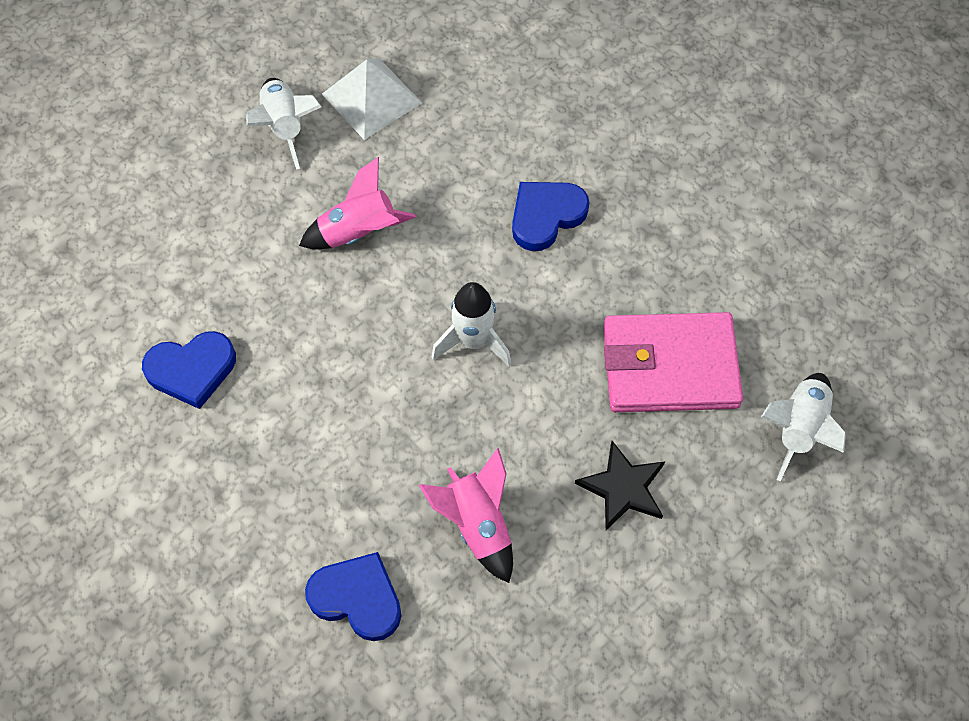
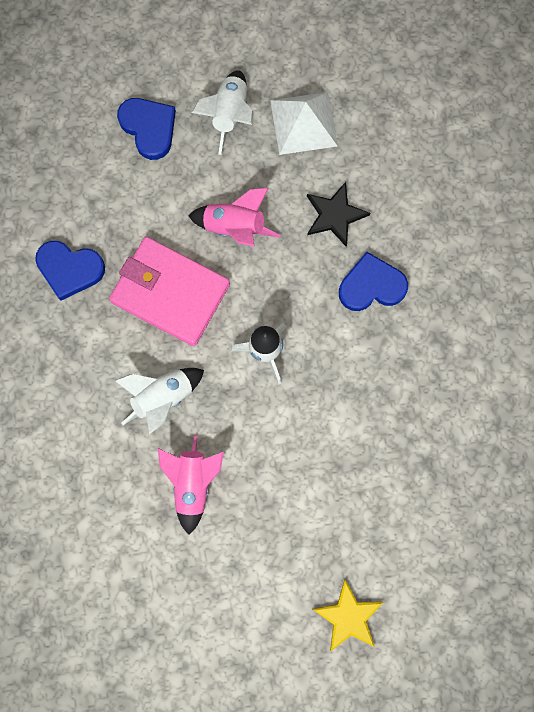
camera: 30 degrees right, 15 degrees up
blue heart [305,552,401,641] -> blue heart moved to [117,98,176,160]
black star [575,441,665,530] -> black star moved to [307,182,370,247]
pink wallet [603,312,743,412] -> pink wallet moved to [109,237,230,346]
white rocket [761,373,846,481] -> white rocket moved to [114,368,204,434]
none -> yellow star [313,579,383,651]

